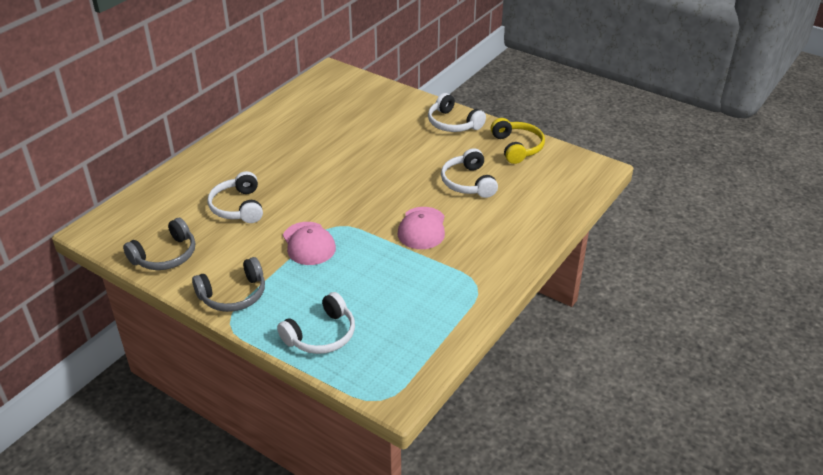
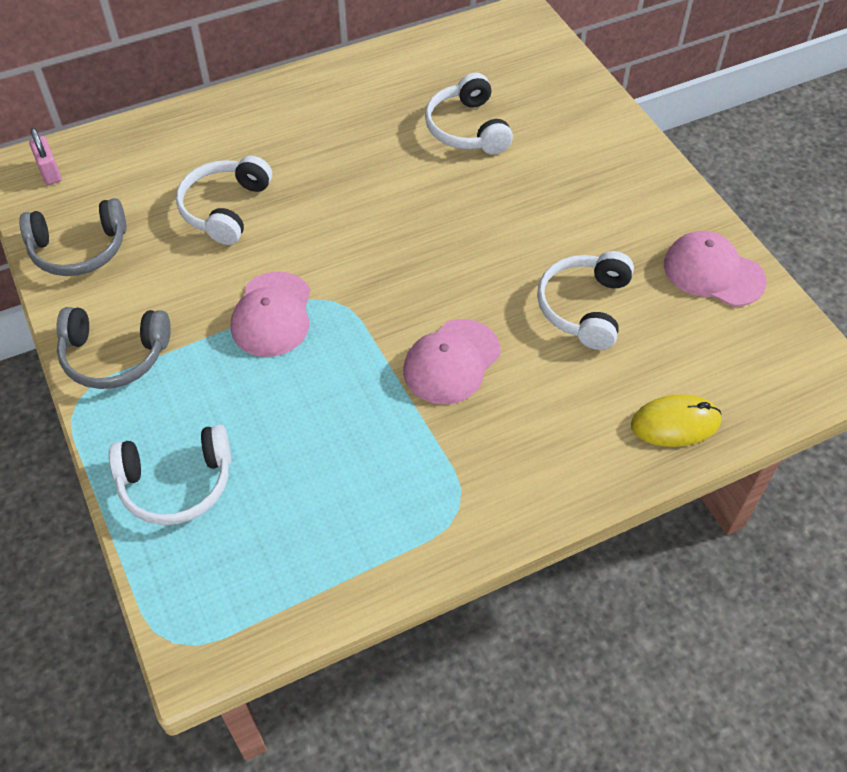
camera: 30 degrees right, 15 degrees up
white headphones [428,93,486,132] -> white headphones moved to [425,73,513,154]
yellow headphones [491,118,545,164] -> pink cap [664,231,767,307]
none -> pink padlock [29,128,62,185]
none -> yellow mouse [631,394,721,447]

